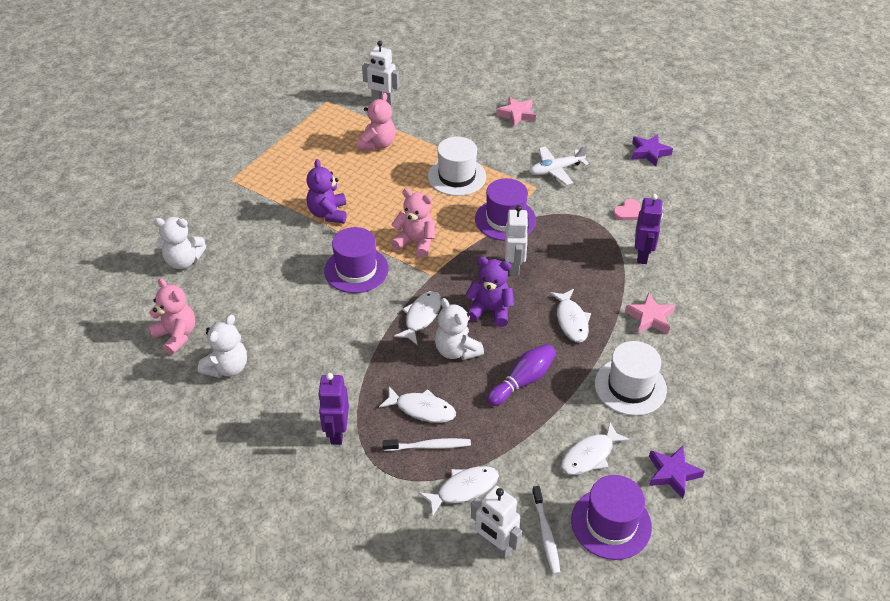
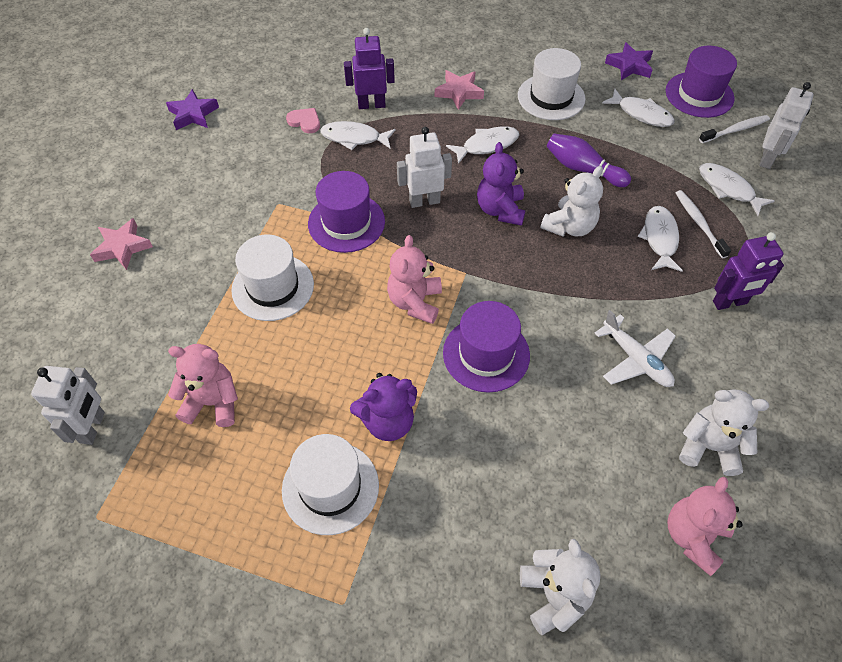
camera: 105 degrees left, 10 degrees up
white fish [394,291,441,345] -> white fish moved to [320,121,396,150]
white plane [529,146,589,185] -> white plane moved to [595,310,676,387]
none -> white hat [282,434,379,535]

